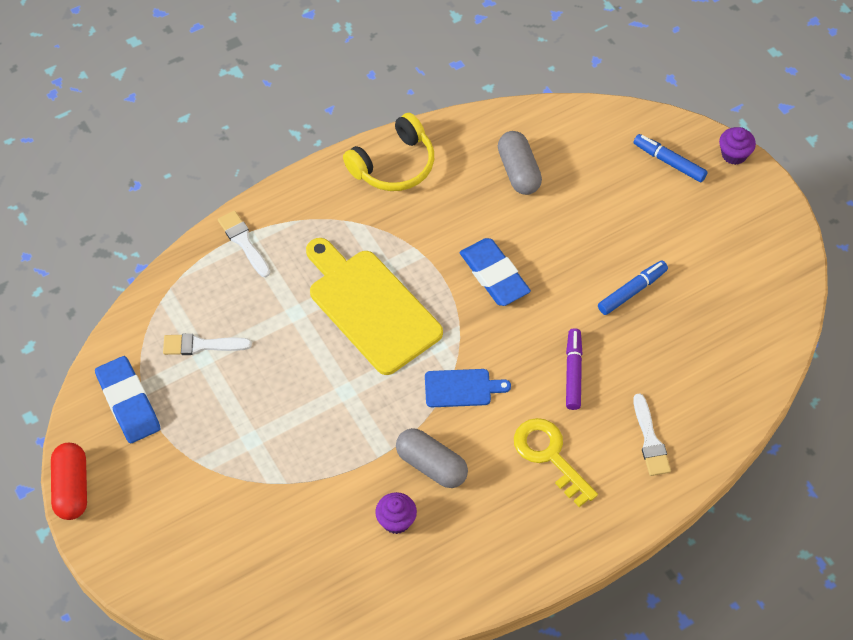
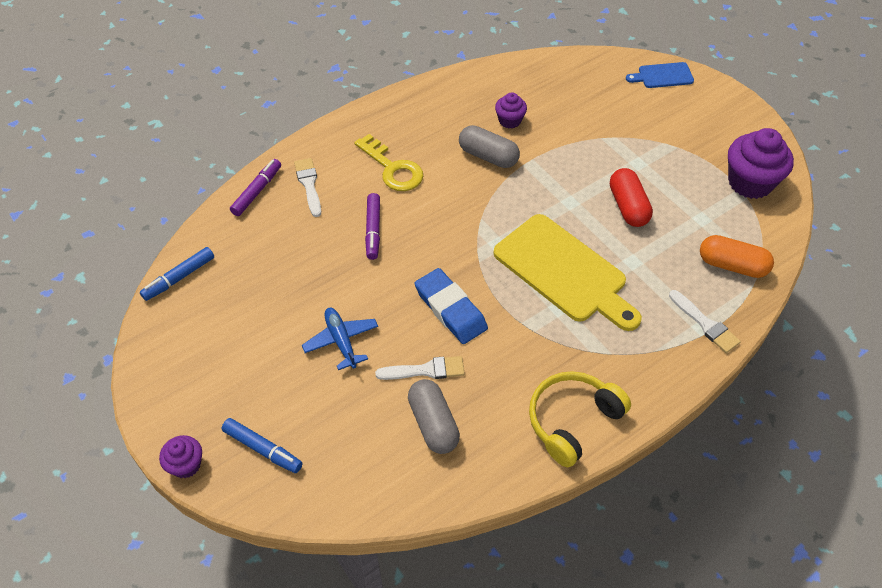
camera: 175 degrees right, 5 degrees down
red capsule [51,443,87,520] -> red capsule moved to [610,168,653,227]
blue eraser [95,356,161,443] -> purple cupcake [728,128,794,199]
white brush [163,333,252,355] -> white brush moved to [375,356,465,380]
blue cutting board [425,369,511,407] -> blue cutting board moved to [626,62,694,88]
blue marker [598,261,668,315] -> blue marker moved to [140,247,214,301]
none -> purple marker [230,159,281,216]
none -> blue plane [302,308,378,370]
none -> orange capsule [700,235,774,278]

